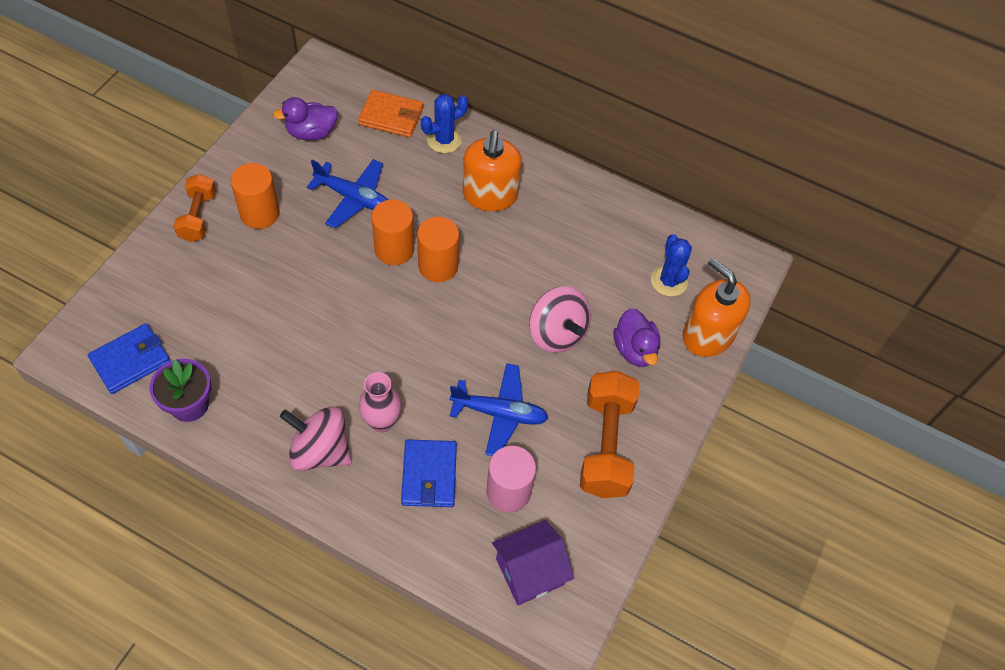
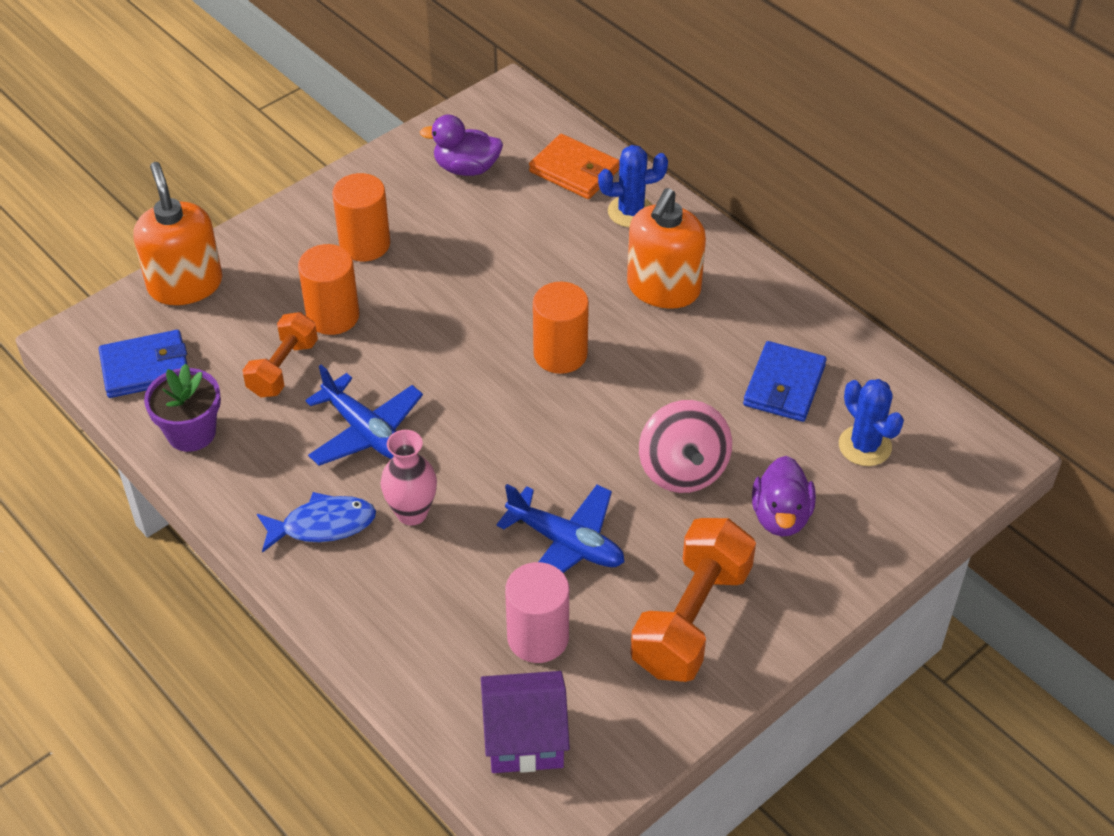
camera: 25 degrees right, 10 degrees down
orange dumbbell [174,174,216,242] -> orange dumbbell moved to [243,312,318,397]
pink spinning top [280,406,352,471] -> blue fish [257,492,376,553]
blue plane [307,159,388,228] -> blue plane moved to [305,365,423,466]
orange cylinder [371,199,414,265] -> orange cylinder moved to [298,244,359,335]
blue wallet [401,440,457,507] -> blue wallet moved to [743,341,827,422]
blue cactus [651,234,692,297] -> blue cactus turned 45 degrees counterclockwise [839,379,904,466]
orange soap dispenser [682,258,751,357] -> orange soap dispenser moved to [133,162,223,305]

